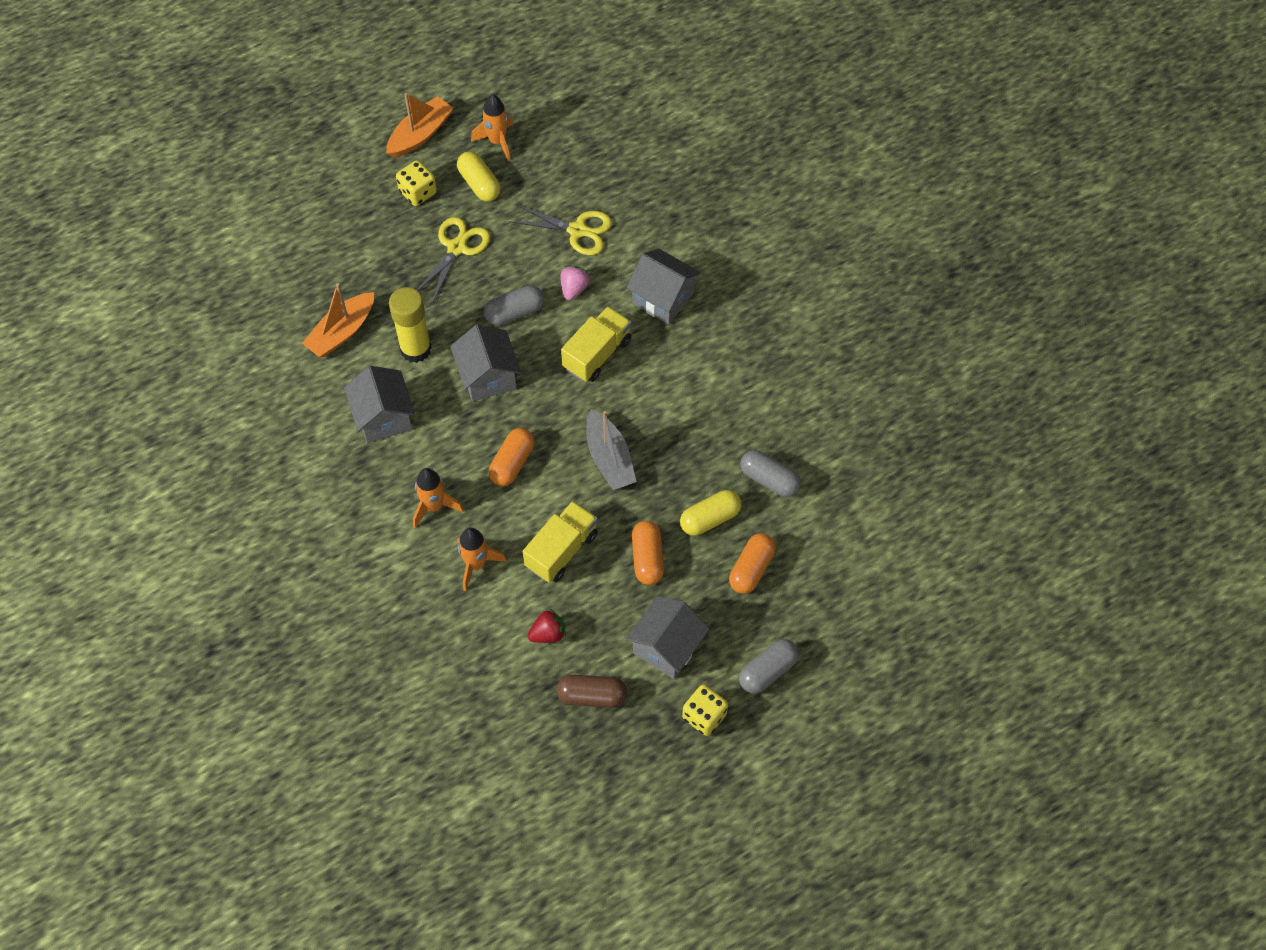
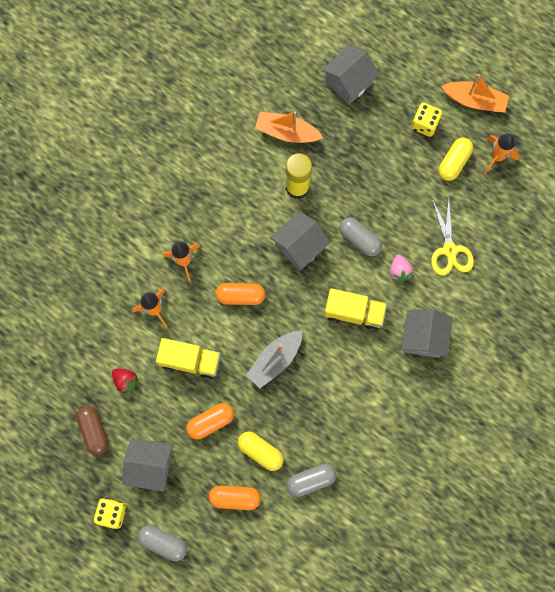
camera: 65 degrees right, 15 degrees up
grey house [344,366,415,443] -> grey house moved to [322,45,380,105]
yellow scissors [417,217,490,303] -> none
pink strawberry [560,266,590,300] -> pink strawberry turned 90 degrees clockwise [390,255,413,282]
grey capsule [740,450,801,497] -> grey capsule turned 60 degrees clockwise [287,463,336,497]

